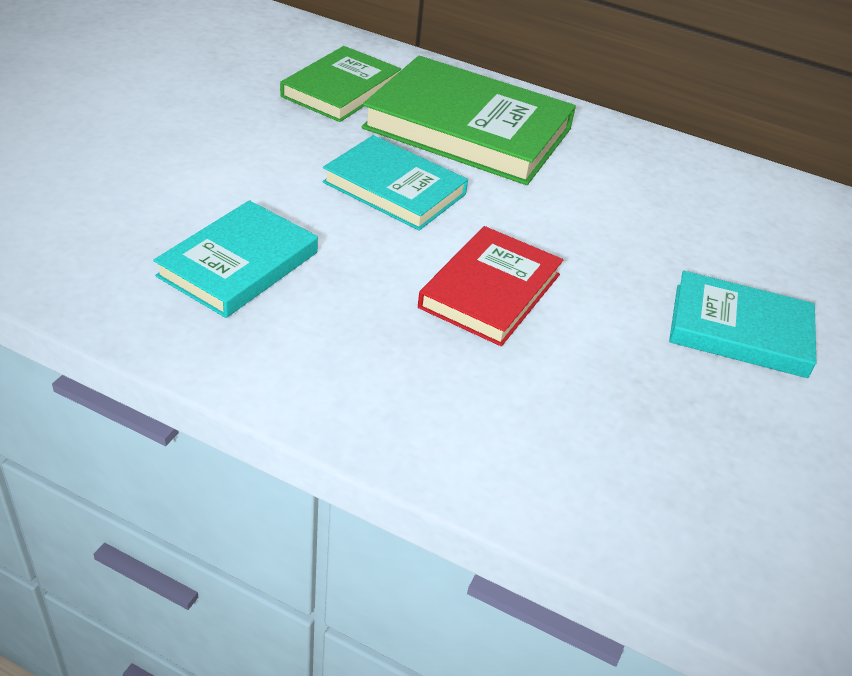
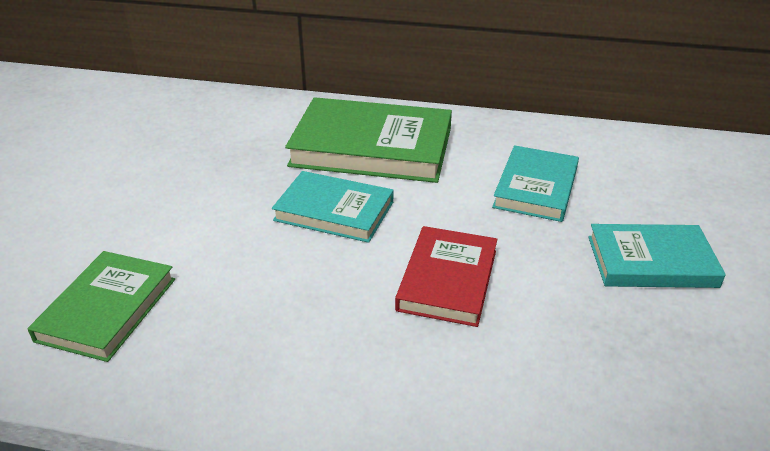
camera: 10 degrees left, 5 degrees down
turquoise book [153,200,318,318] -> turquoise book moved to [492,145,579,222]
green book [280,46,401,122] -> green book moved to [27,251,175,362]

